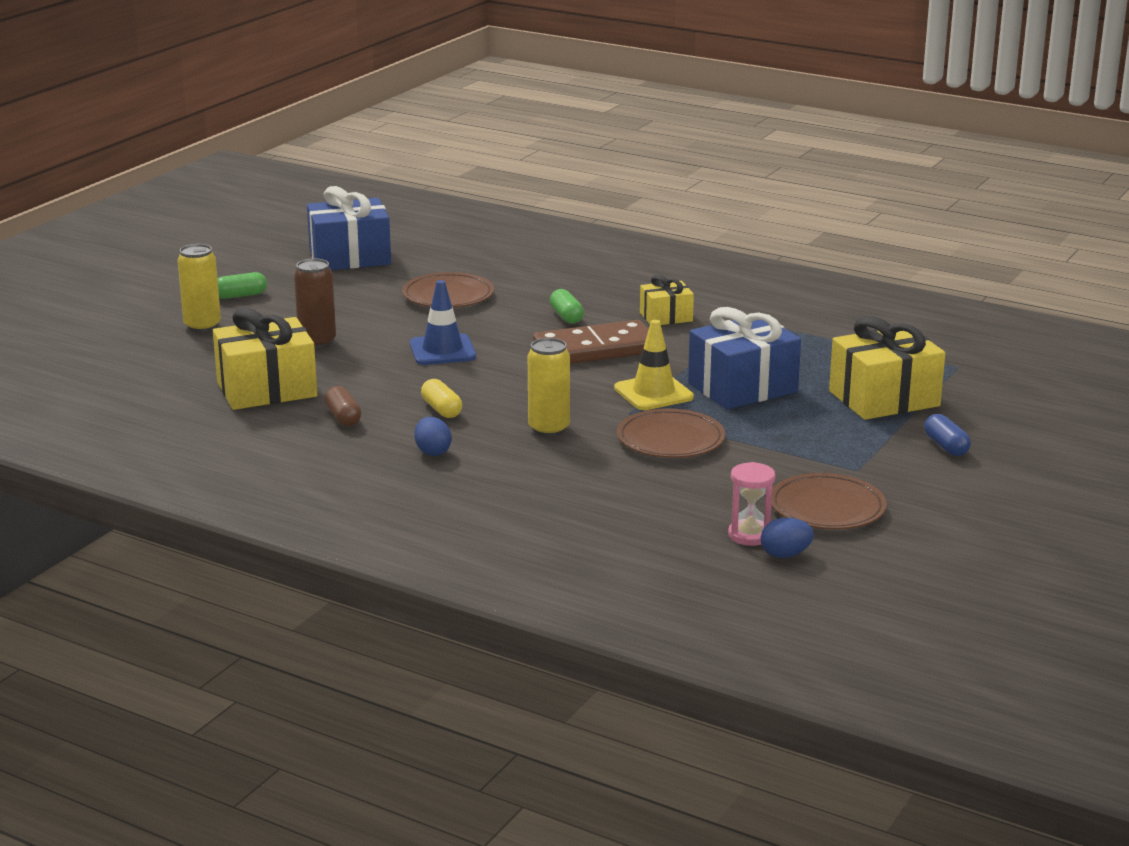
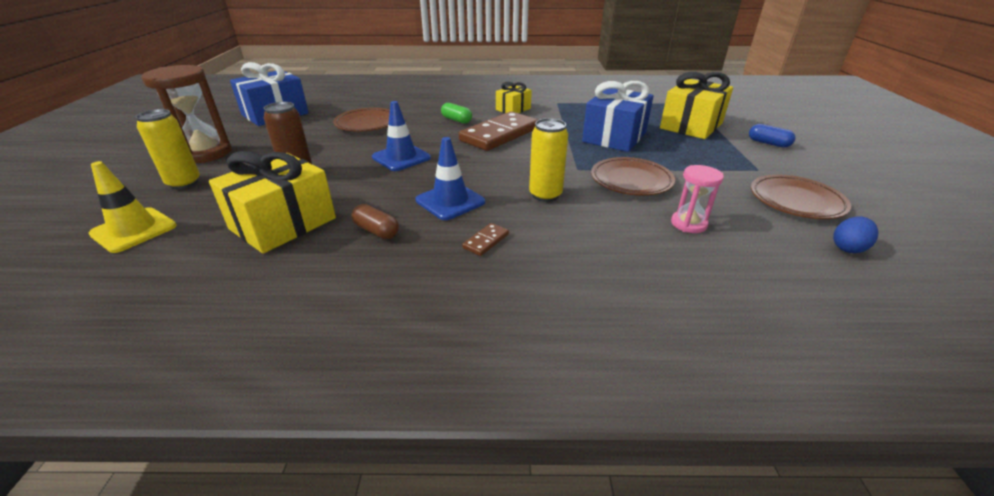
camera: 30 degrees left, 10 degrees up
green capsule [218,272,267,299] -> brown hourglass [142,65,232,163]
blue egg [414,417,452,456] -> brown domino [462,223,509,256]
yellow capsule [421,379,462,418] -> blue traffic cone [416,137,485,220]
yellow traffic cone [614,320,694,410] -> yellow traffic cone moved to [89,161,176,253]
pink hourglass [728,462,775,546] -> pink hourglass moved to [671,165,724,233]

